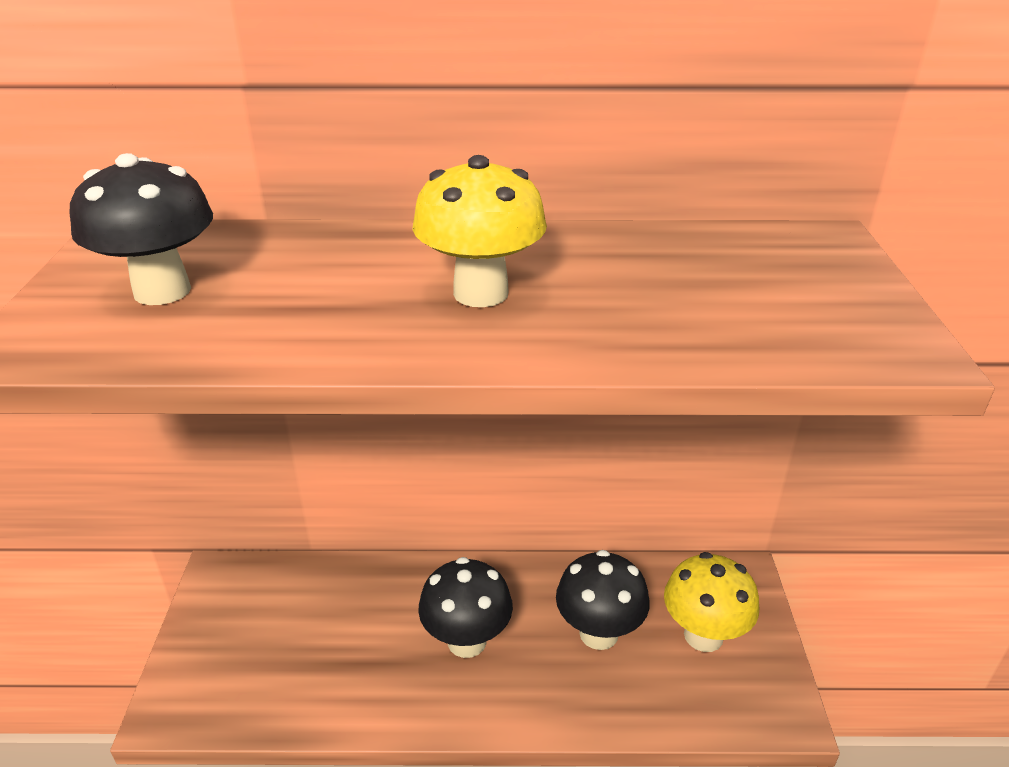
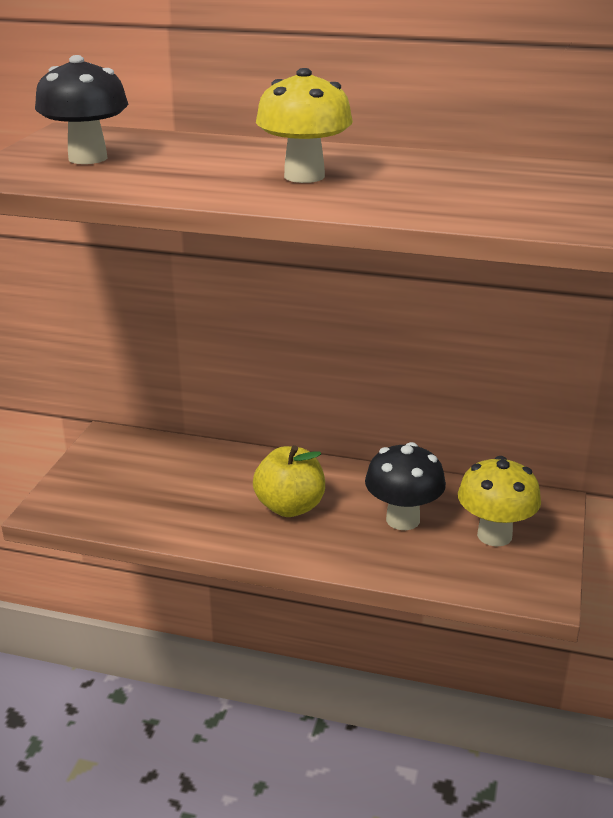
camera: 15 degrees right, 5 degrees down
black mushroom [418,557,513,658] -> yellow apple [253,445,325,517]

